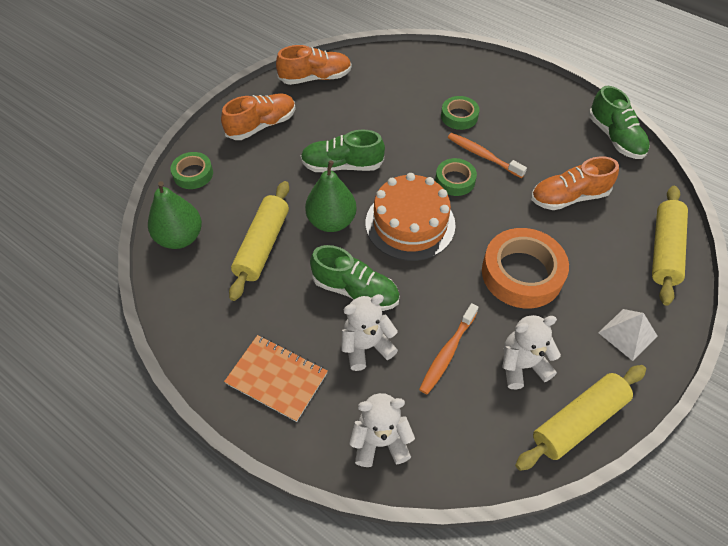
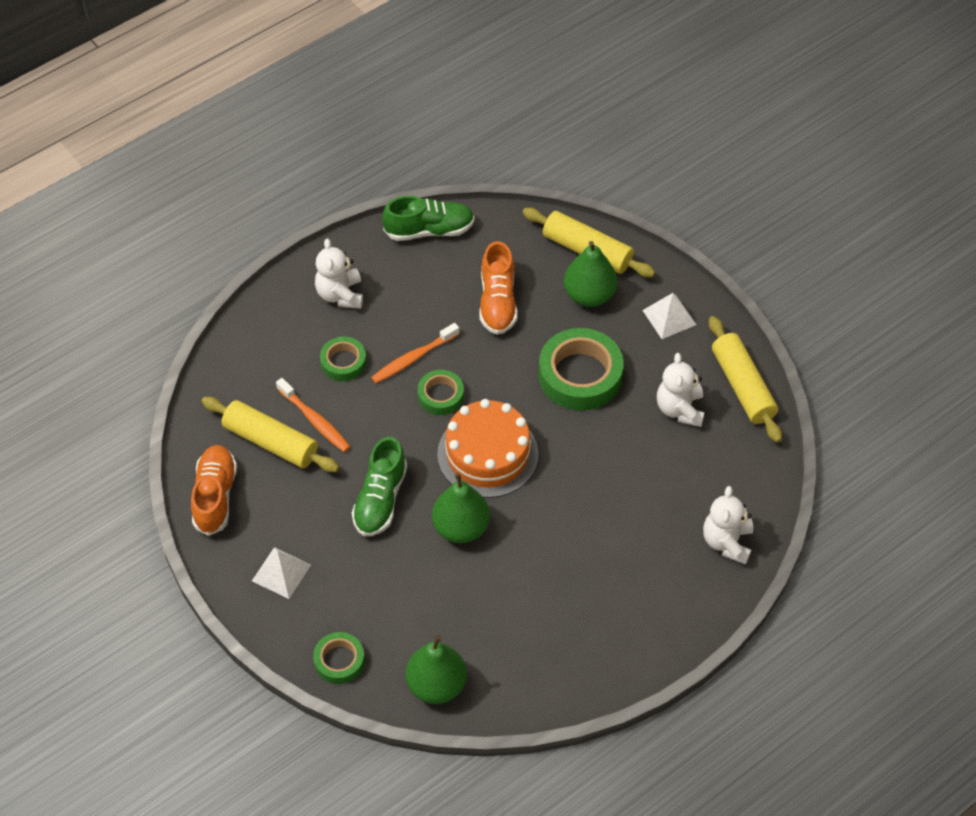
camera: 75 degrees left, 0 degrees up
orange shoe [221,93,296,140] -> white pyramid [252,547,311,599]
orange notebook [224,335,328,422] -> none
yellow rolling pin [229,181,289,301] -> yellow rolling pin moved to [202,397,339,472]
green shoe [310,245,400,311] -> none
white teddy bear [342,294,398,371] -> white teddy bear moved to [315,238,363,309]
orange toothbrush [419,303,478,394] -> orange toothbrush moved to [276,378,350,452]
orange tape [482,228,569,308] -> green tape [539,328,624,411]
none -> green pear [564,241,617,307]

